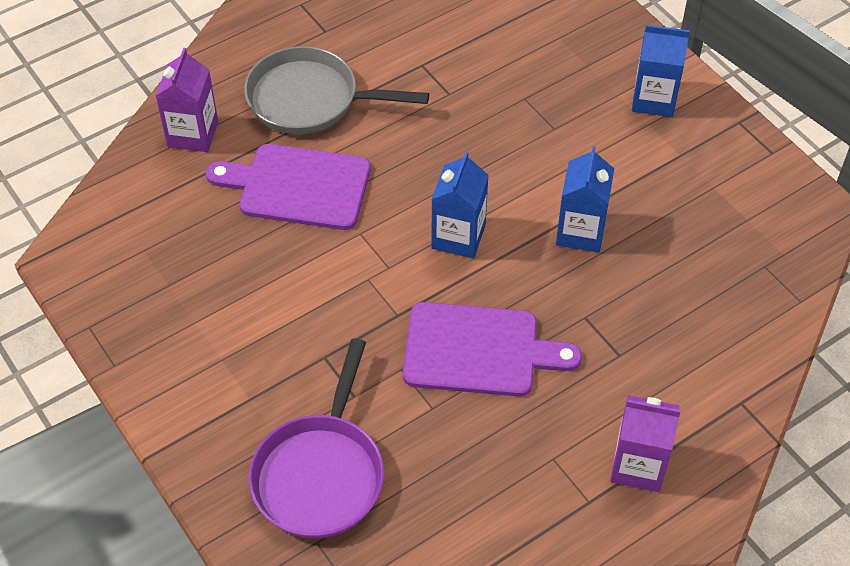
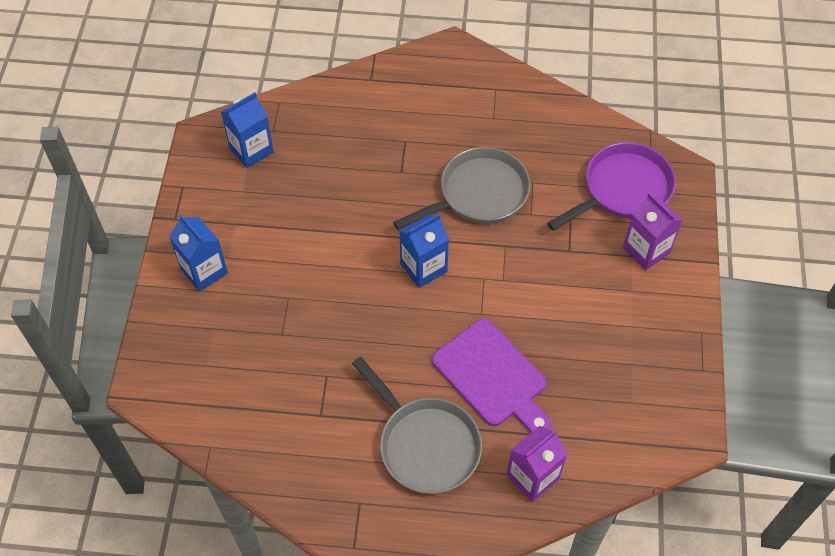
camera: 140 degrees left, 5 degrees up
purple cutting board [403,302,582,397] -> grey pan [393,147,530,230]
blue carton [556,146,614,252] -> blue carton moved to [221,92,274,168]
purple carton [610,395,681,492] -> purple carton moved to [623,193,683,270]

